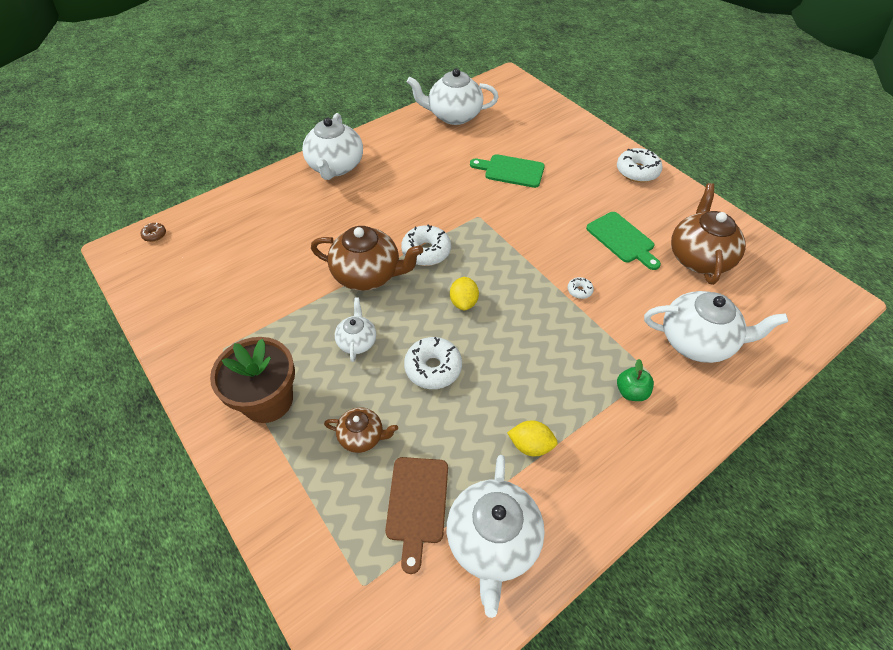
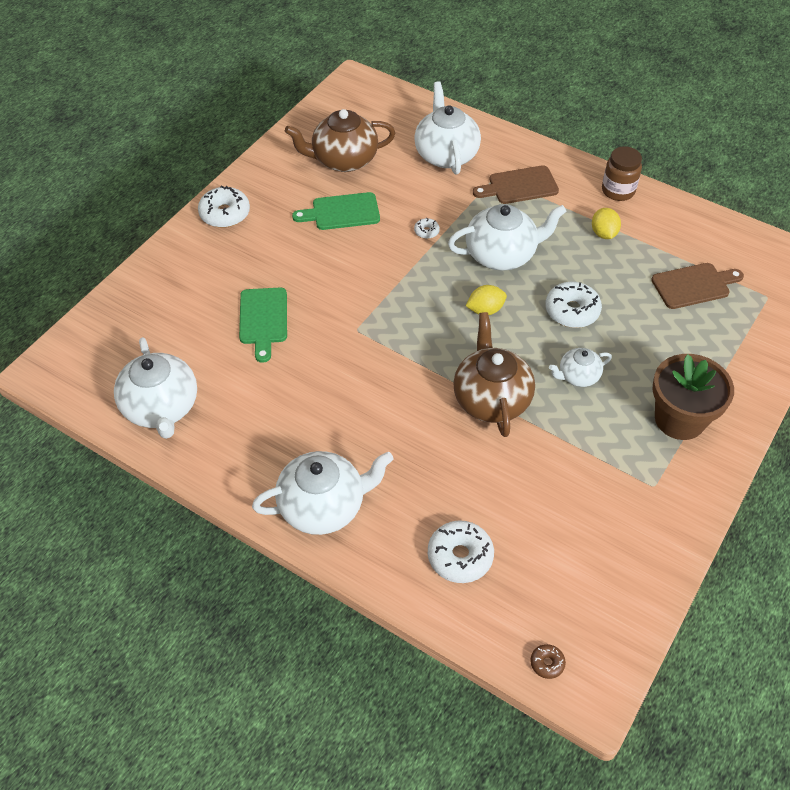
camera: 110 degrees left, 0 degrees up
brown teapot [324,407,398,453] -> none
white donut [401,224,451,266] -> white donut moved to [428,520,494,583]
white teapot [447,455,545,618] -> white teapot moved to [448,204,567,271]
green cutting board [586,212,661,270] -> green cutting board turned 135 degrees counterclockwise [292,192,380,230]
green apple [617,359,654,401] -> brown cutting board [473,165,559,204]
none -> brown jar [602,146,642,201]

